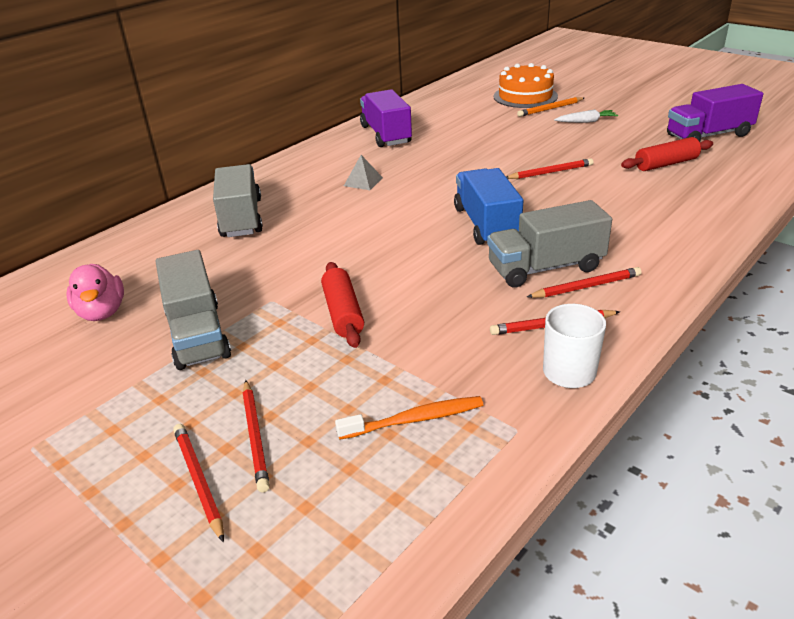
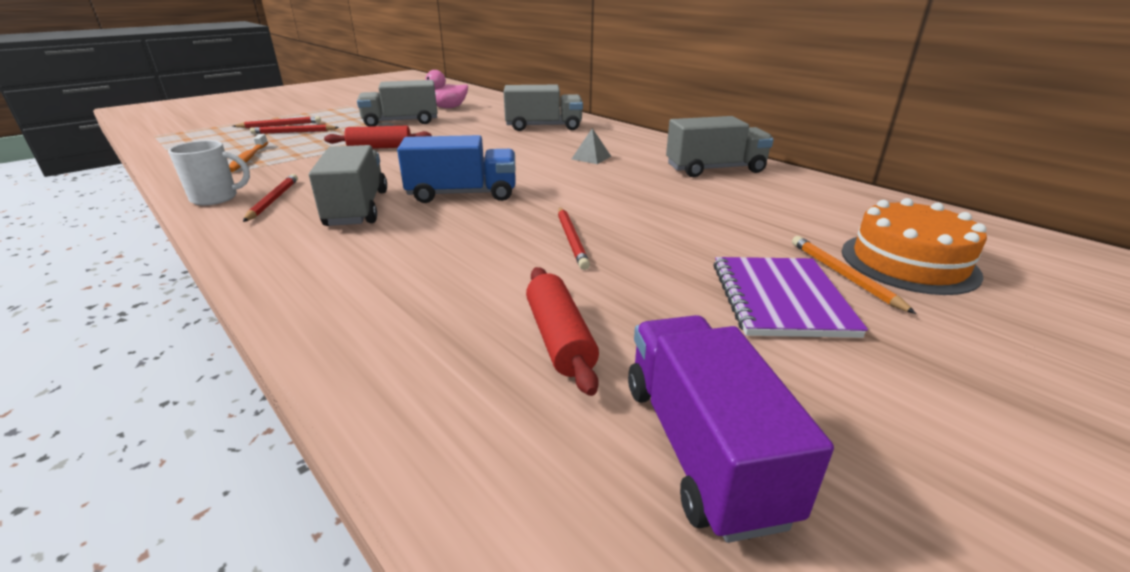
camera: 95 degrees right, 5 degrees down
purple truck [360,89,412,147] -> grey truck [666,116,774,177]
red pencil [527,267,642,298] -> none
white carrot [554,109,618,123] -> purple notebook [714,257,868,338]

